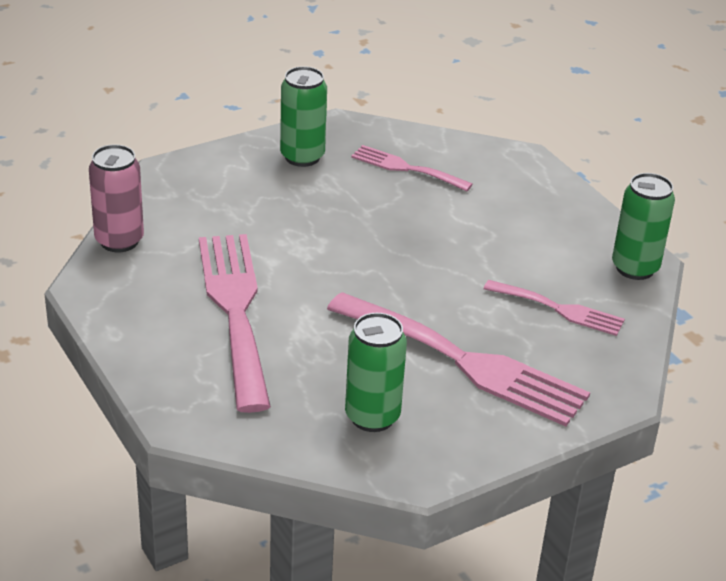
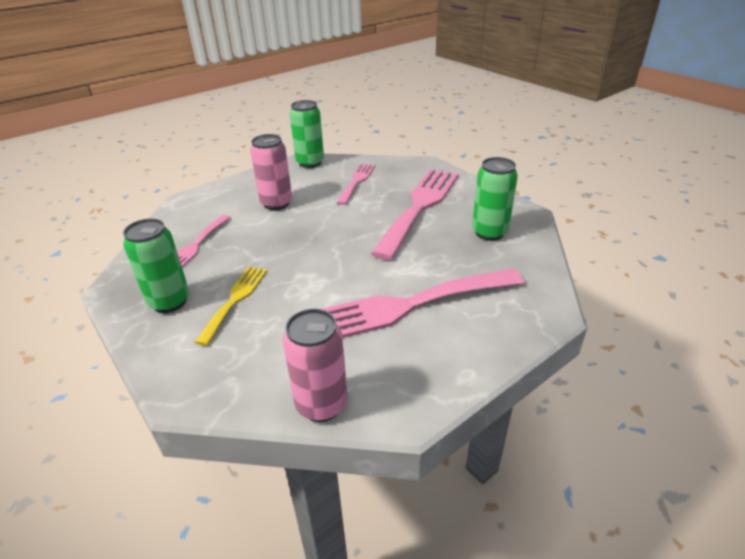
camera: 95 degrees left, 0 degrees up
none -> yellow fork [195,266,267,346]
none -> pink can [250,134,292,210]

